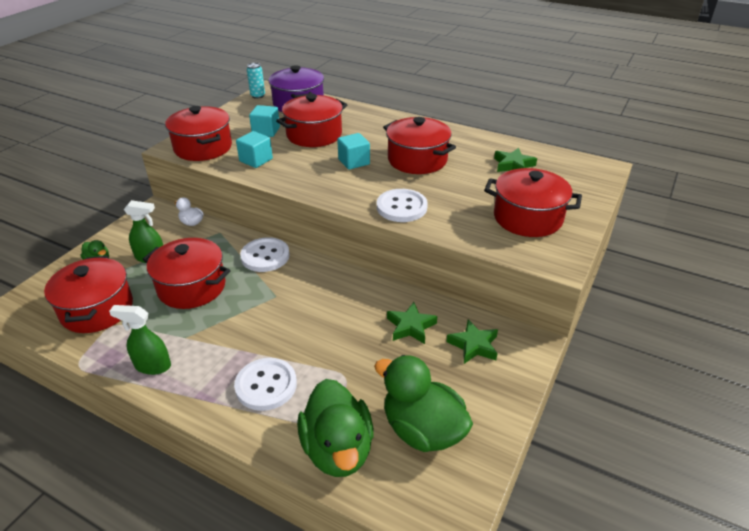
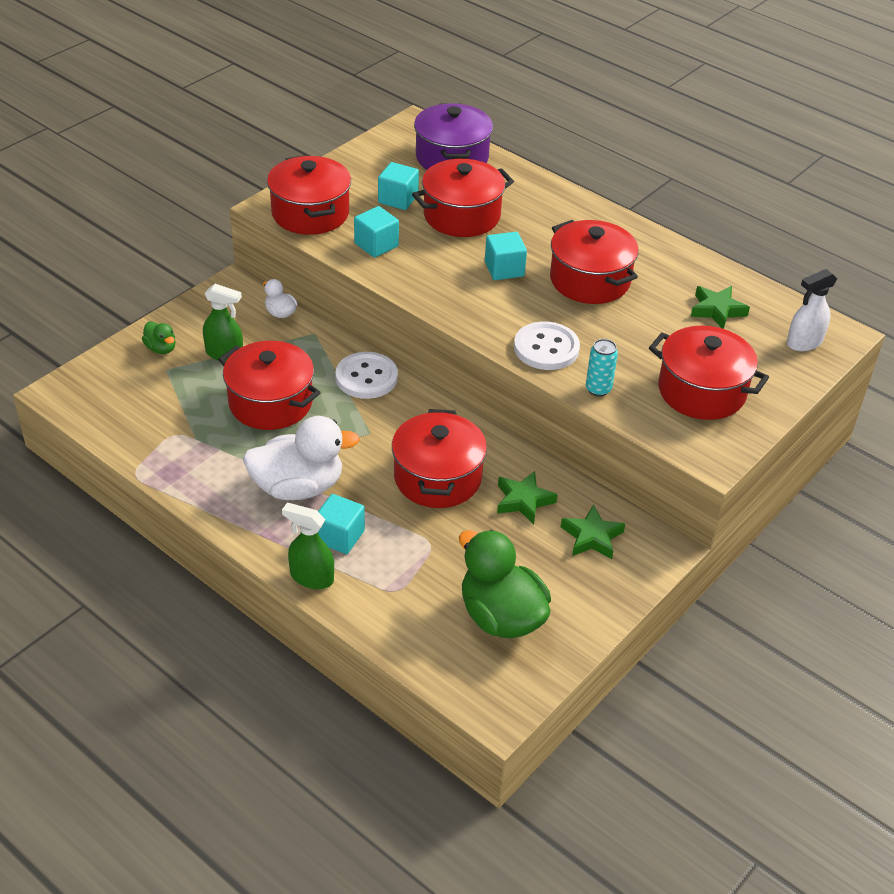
camera: 10 degrees right, 5 degrees up
red pot [44,256,133,333] -> red pot moved to [392,409,487,508]
green spray bottle [109,305,171,375] -> green spray bottle moved to [282,503,334,589]
white button [234,358,297,411] -> turquoise cube [318,494,365,554]
turquoise can [247,63,265,99] -> turquoise can moved to [586,339,618,397]
green duck [297,379,374,477] -> none
none -> white duck [243,416,360,500]
none -> white spray bottle [787,269,837,351]

